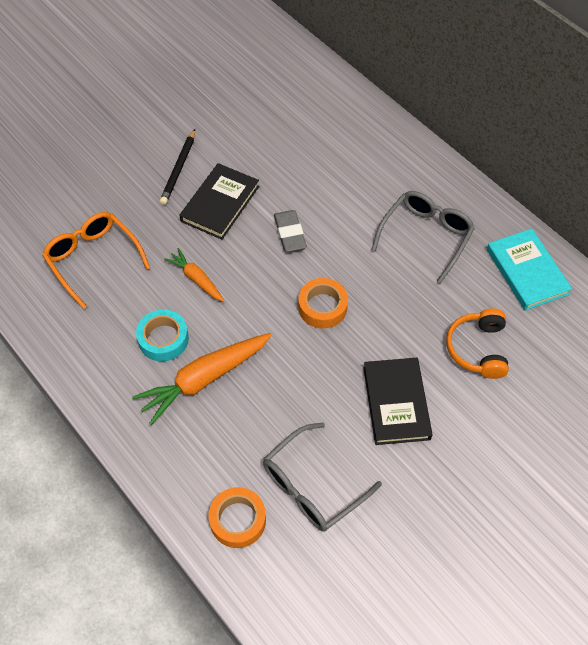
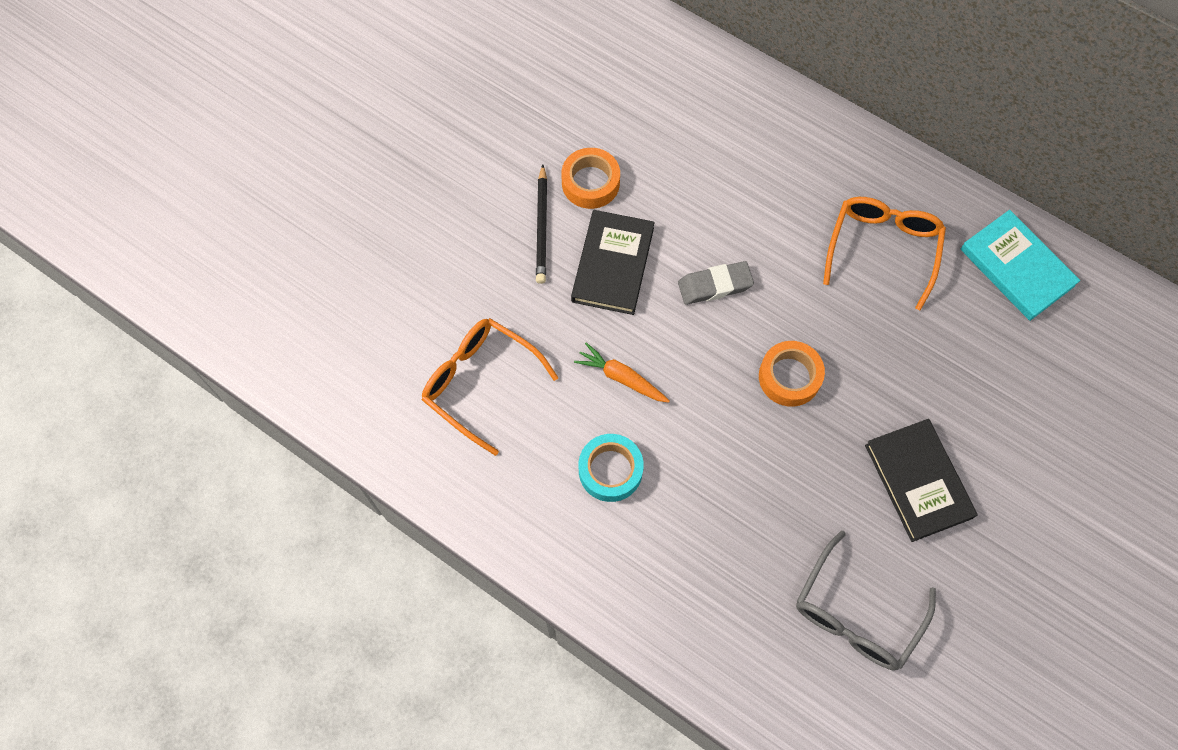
camera: 15 degrees left, 10 degrees up
orange carrot [132,333,272,425] -> none
orange tape [209,487,266,548] -> orange tape moved to [561,148,620,209]
grey eraser [274,210,307,252] -> grey eraser turned 75 degrees counterclockwise [678,261,754,305]
grey glasses [372,191,475,284] -> orange glasses [823,197,946,310]
orange headphones [446,308,509,379] -> none

